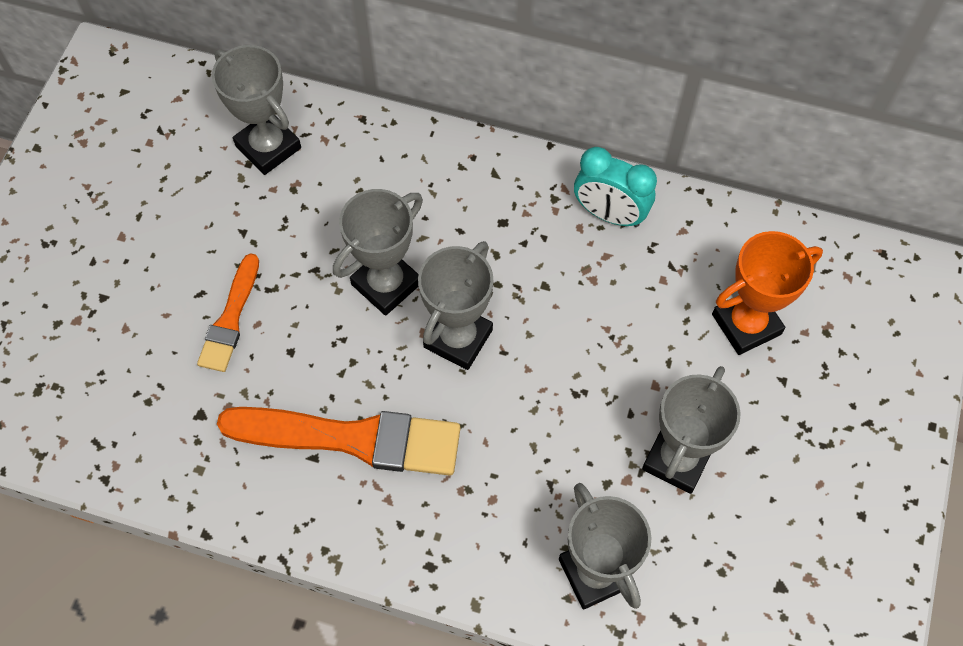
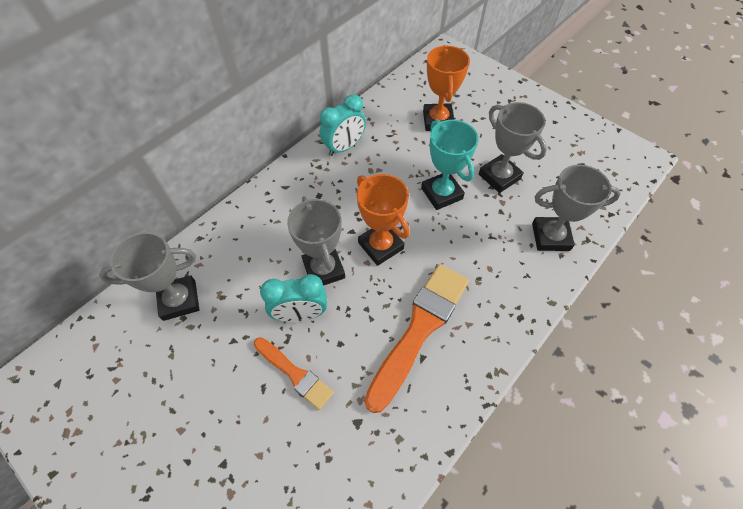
camera: 65 degrees left, 5 degrees down
grey trophy [418,241,493,370] -> orange trophy [357,174,410,266]
none -> turquoise clock [260,274,327,322]
none -> turquoise trophy [421,120,479,210]

